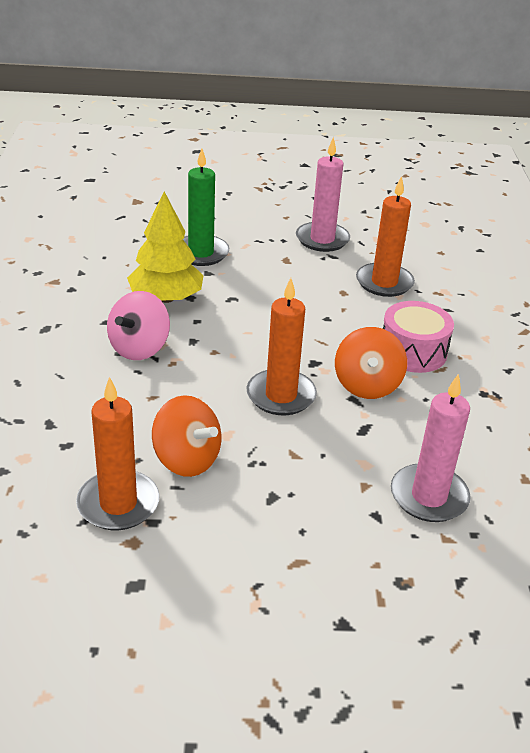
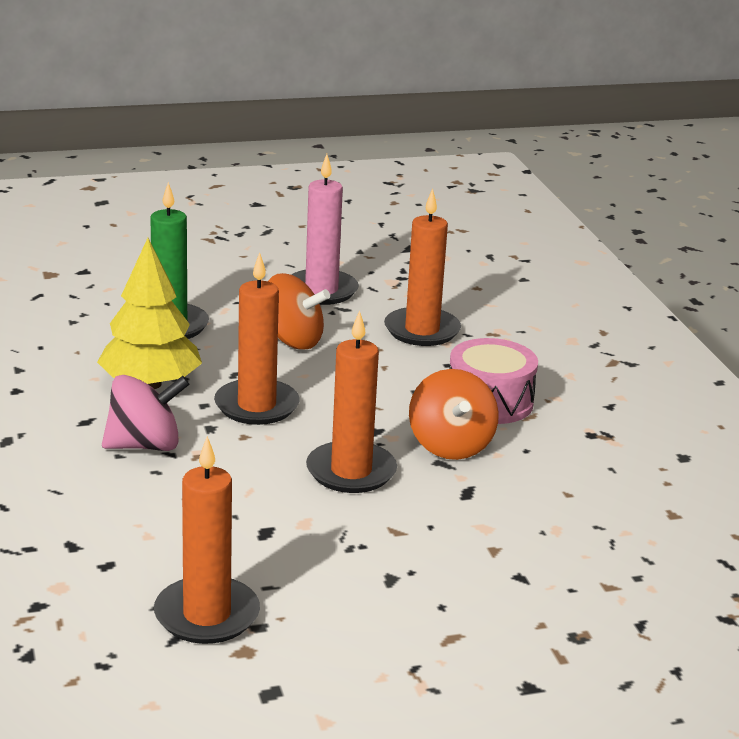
camera: 15 degrees left, 10 degrees down
pink spinning top [107,291,170,360] -> pink spinning top turned 120 degrees counterclockwise [102,375,190,451]
orange spinning top [152,395,221,477] -> orange spinning top moved to [268,273,330,350]
pink candle [391,373,471,522] -> none
none -> orange candle [214,252,300,425]

